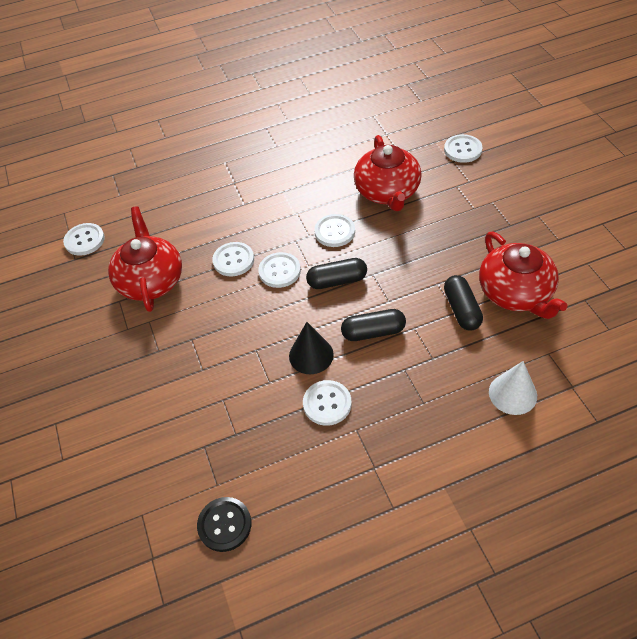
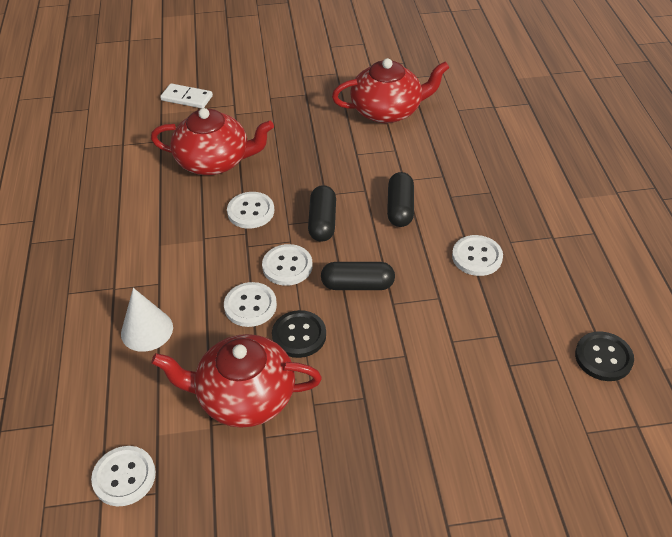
camera: 80 degrees left, 5 degrees down
black cone [289,322,334,374] -> none
white button [444,134,483,163] -> white domino [160,83,213,108]
black capsule [444,275,483,331] -> black capsule moved to [321,262,395,290]
white cone [489,361,537,415] -> white cone moved to [121,288,173,352]
none -> black button [272,310,326,358]

